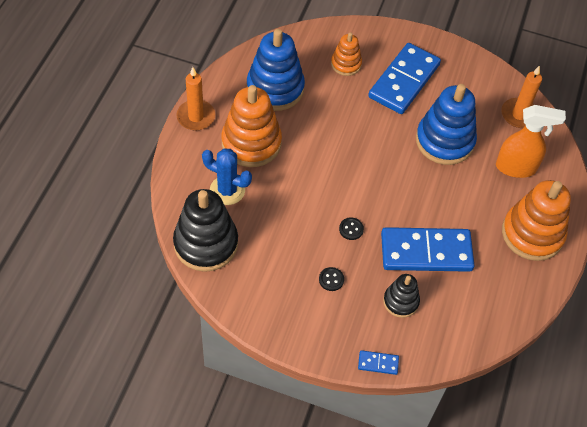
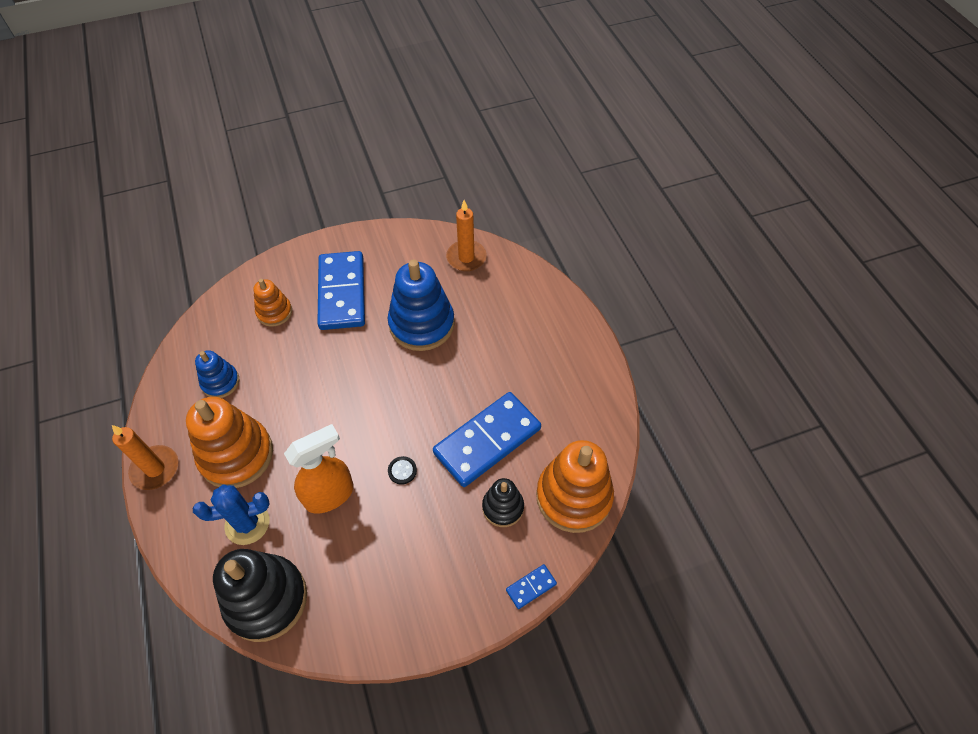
camera: 35 degrees left, 0 degrees up
blue stacking toy [247,29,305,111] -> blue stacking toy [195,350,239,398], size x0.55
black button [319,267,344,291] -> none
orange spray bottle [496,105,566,178] -> orange spray bottle moved to [284,424,354,514]
orange stacking toy [502,180,571,261] -> orange stacking toy moved to [536,440,614,533]

